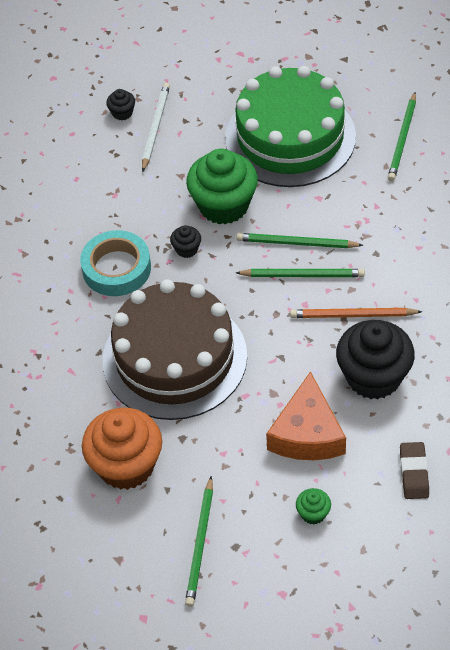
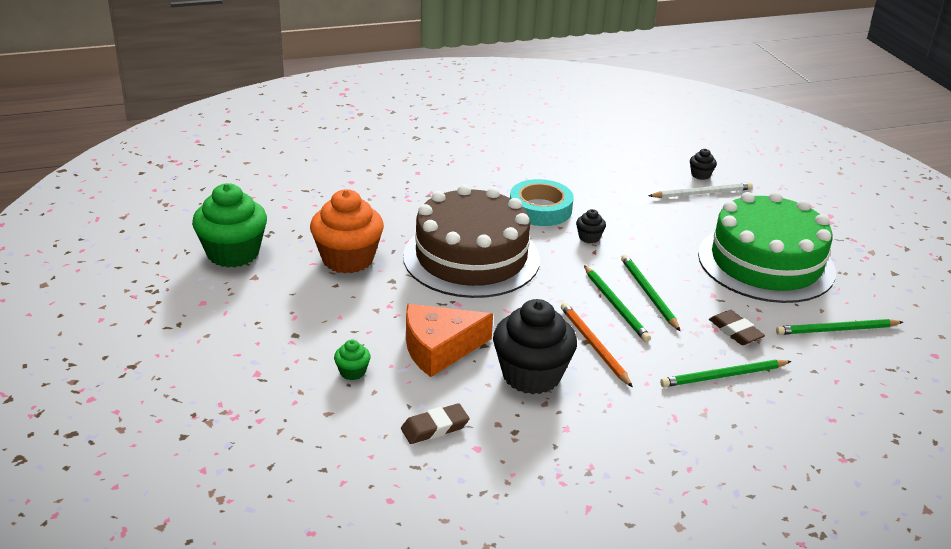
camera: 60 degrees right, 20 degrees down
green pencil [185,476,213,607] -> green pencil moved to [660,360,792,387]
green cupcake [186,149,258,225] -> green cupcake moved to [192,183,267,268]
none -> brown eraser [709,310,765,345]

